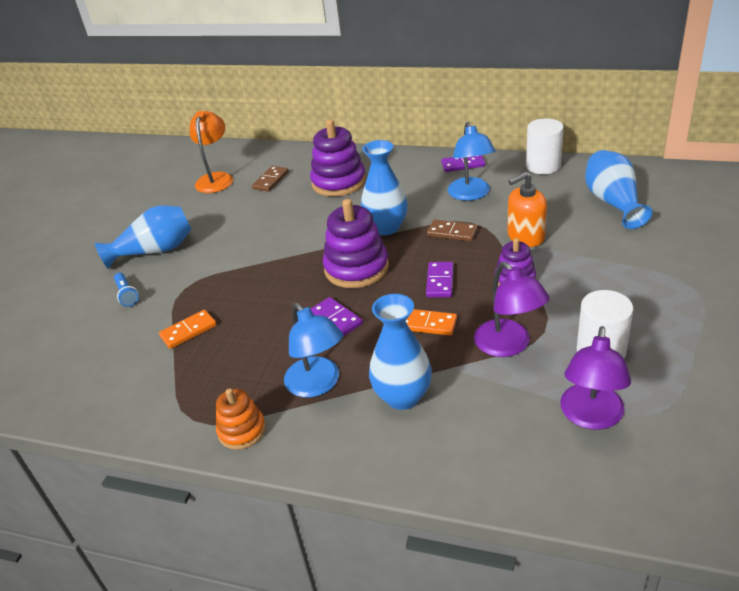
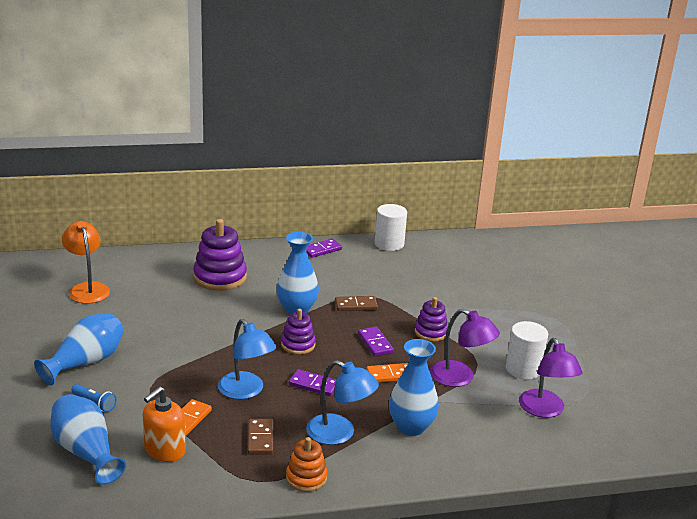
camera: 35 degrees left, 10 degrees down
brown domino [252,166,289,192] -> brown domino moved to [248,419,273,455]
purple stacking toy [323,199,389,288] -> purple stacking toy [281,309,316,355], size x0.59
blue lamp [447,122,495,201] -> blue lamp moved to [218,319,276,399]
orange soap dispenser [507,172,547,247] -> orange soap dispenser moved to [143,386,186,462]
blue vase [585,150,652,229] -> blue vase moved to [50,394,126,485]

